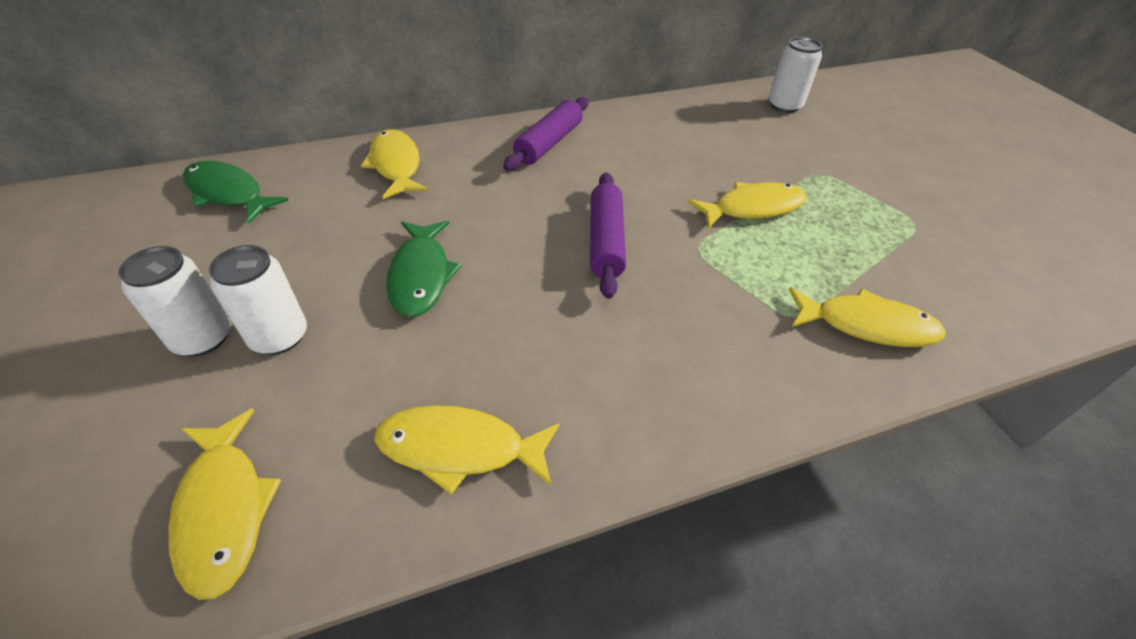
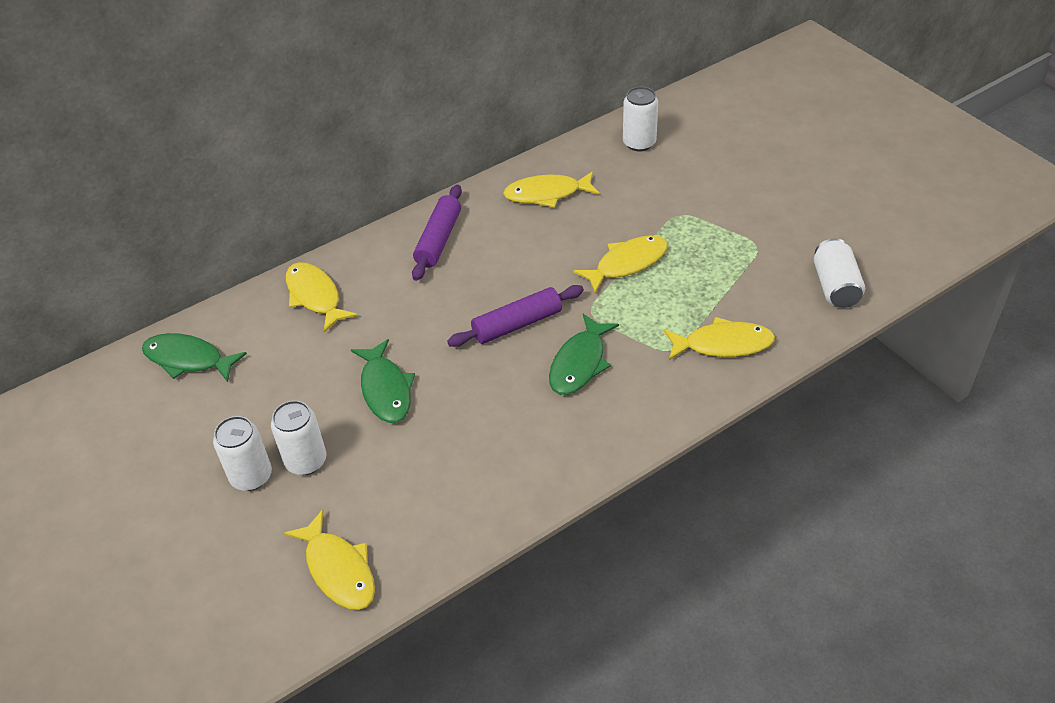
camera: 10 degrees left, 0 degrees up
yellow fish [375,405,560,495] -> yellow fish moved to [503,171,600,208]
purple rolling pin [590,172,626,299] -> purple rolling pin turned 75 degrees clockwise [447,285,584,347]
none -> green fish [549,314,619,395]
none -> white can [814,238,865,308]

